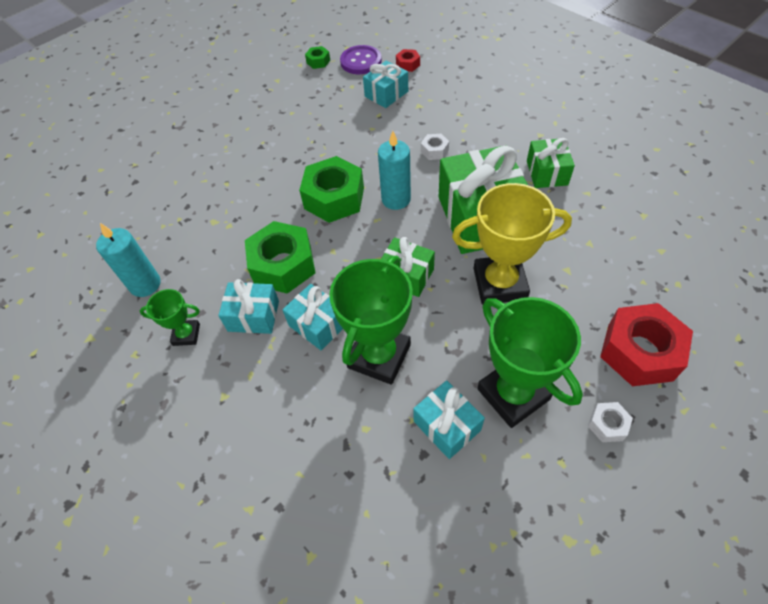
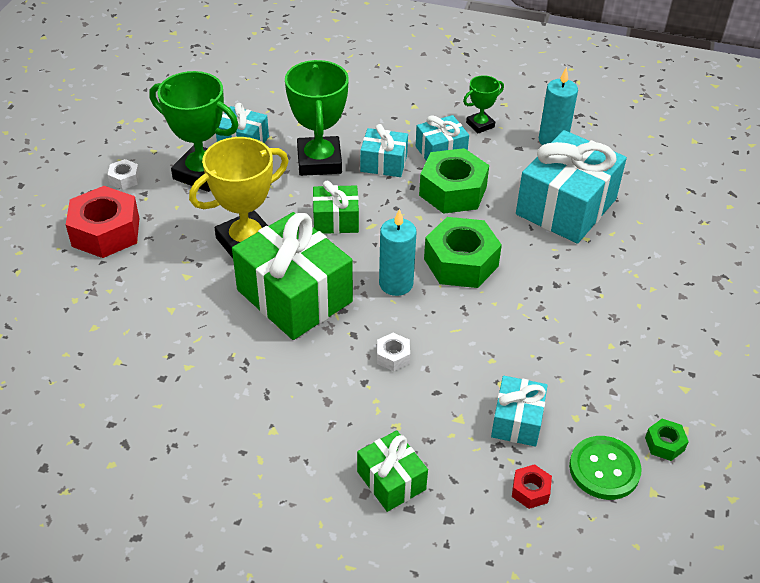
camera: 145 degrees right, 10 degrees down
purple button [340,45,382,74] -> green button [569,436,642,500]
green gift [527,138,575,188] -> green gift moved to [357,430,428,512]
none -> turquoise gift [516,130,627,244]

